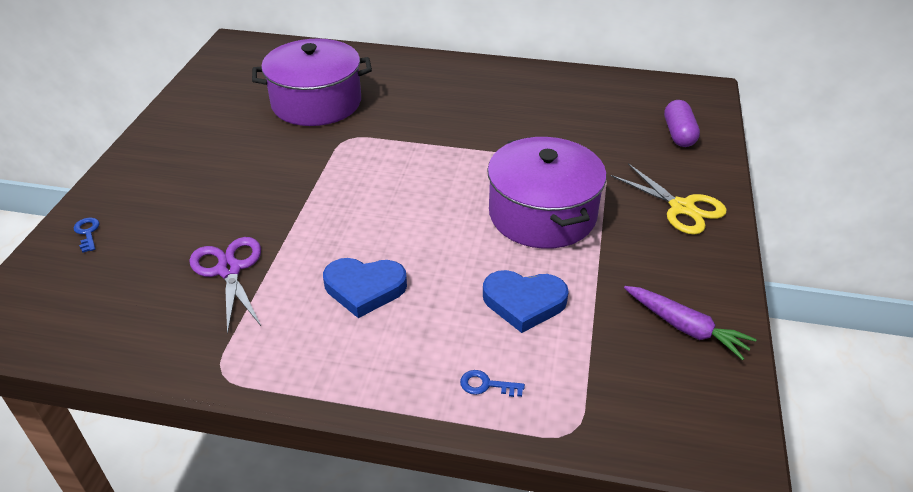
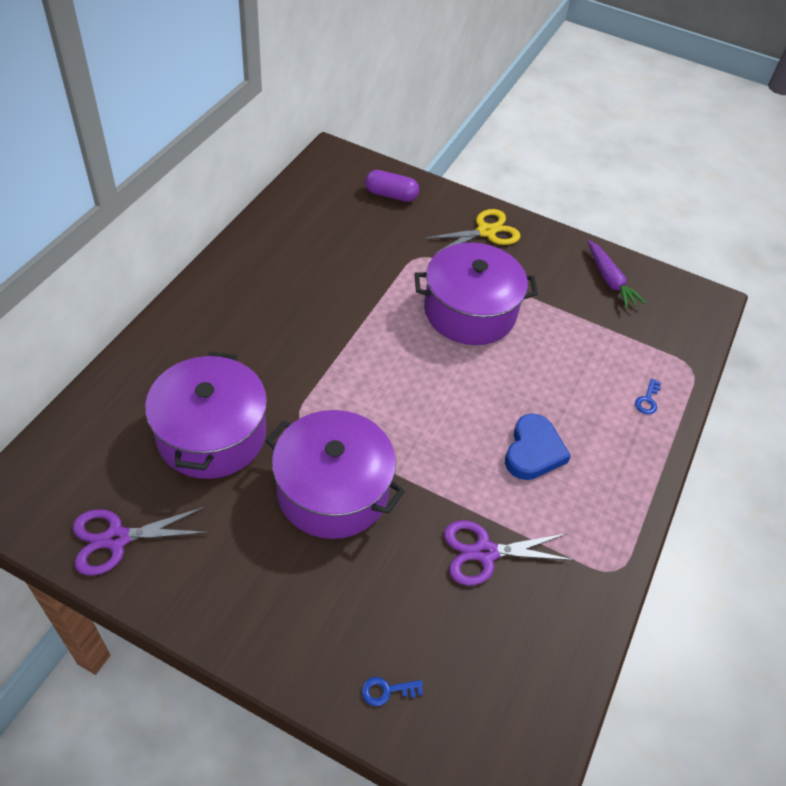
camera: 80 degrees left, 10 degrees up
blue heart [483,270,569,333] -> none
purple carrot [624,286,757,360] -> purple carrot turned 105 degrees clockwise [588,240,646,308]
none -> purple scissors [73,507,210,576]
none -> purple pot [265,410,405,539]

